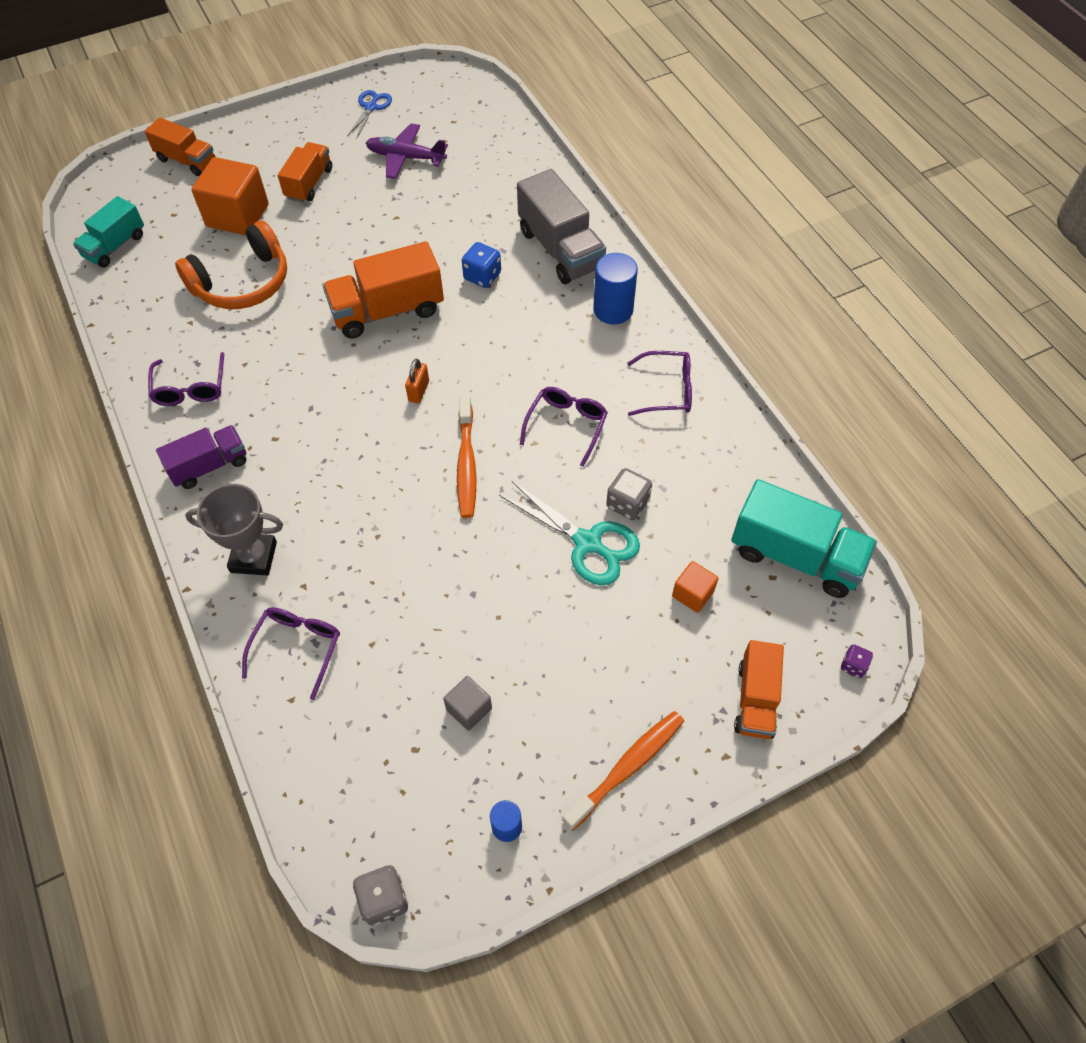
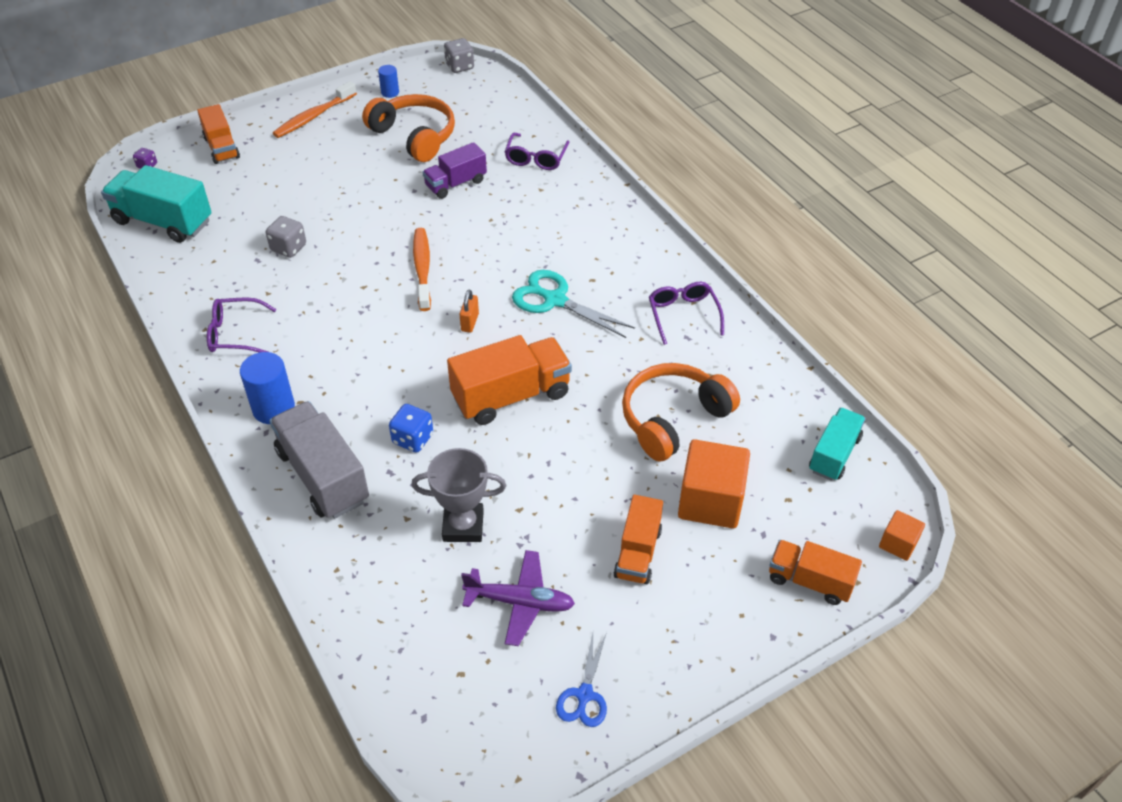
camera: 175 degrees right, 10 degrees down
purple truck [156,425,246,489] -> purple truck moved to [423,142,487,199]
grey trophy [185,484,283,575] -> grey trophy moved to [411,448,506,542]
grey cube [443,676,492,731] -> orange headphones [362,94,455,162]
turquoise scissors [499,481,640,585] -> turquoise scissors moved to [512,270,635,338]
purple glasses [520,387,608,467] -> none
orange cube [672,561,719,613] -> orange cube moved to [879,510,925,561]
orange truck [734,640,784,739] -> orange truck turned 150 degrees clockwise [197,104,240,164]

